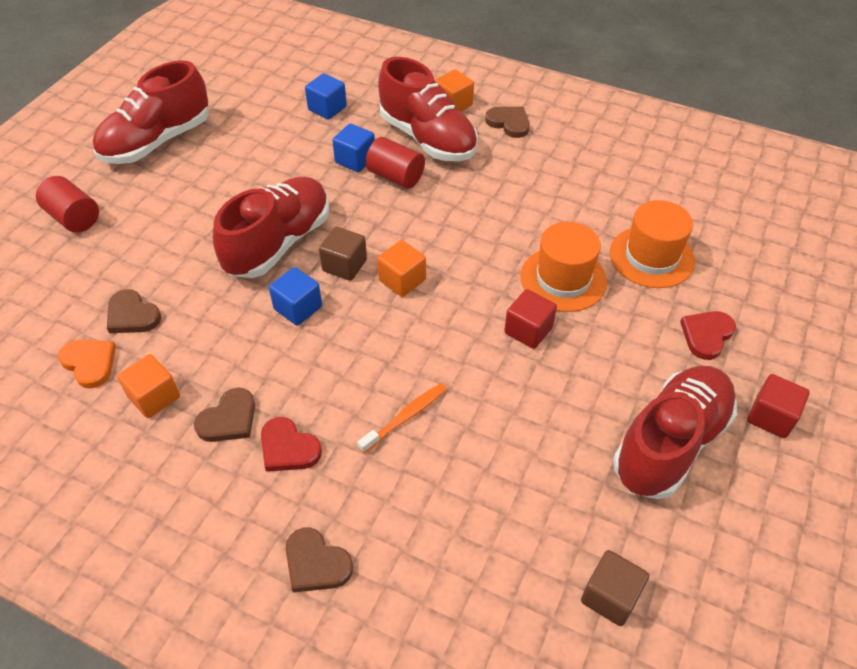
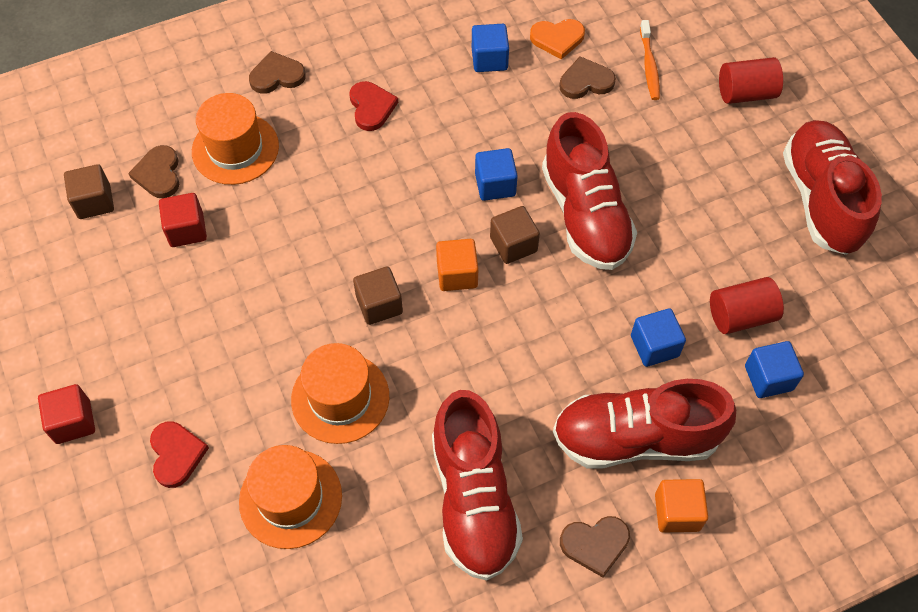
camera: 130 degrees right, 10 degrees up
orange cube [117,354,180,418] -> blue cube [472,24,509,72]
brown heart [194,388,255,442] -> brown heart moved to [128,145,179,198]
red heart [261,417,322,472] -> red heart turned 90 degrees clockwise [350,81,398,131]
orange toothbrush [357,383,447,453] -> orange toothbrush moved to [640,20,660,100]
red cylinder [366,137,425,189] -> red cylinder moved to [710,277,784,334]
red cube [504,289,557,349] -> red cube moved to [159,193,207,247]
red shoe [613,366,737,499] -> red shoe moved to [432,390,523,580]
none -> orange hat [192,93,279,185]
none -> brown cube [353,267,403,325]

